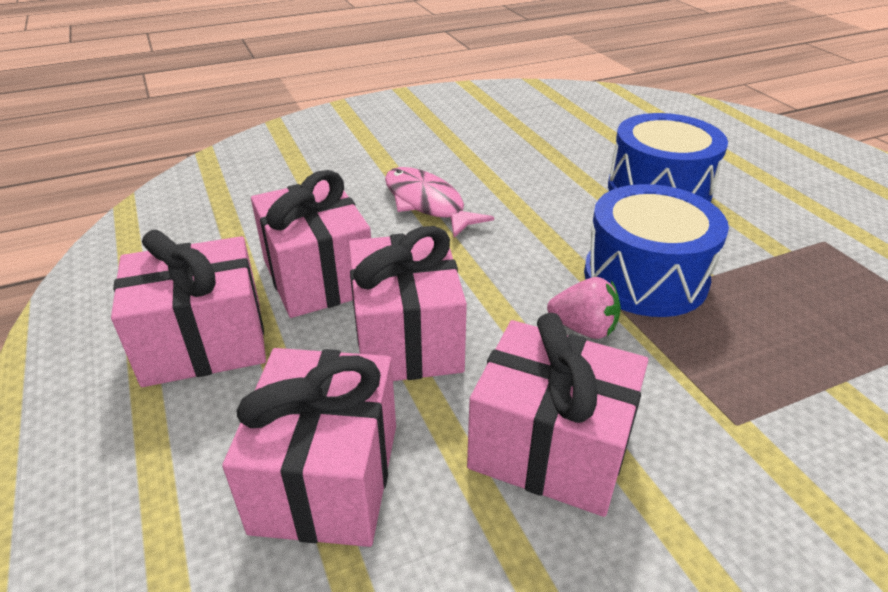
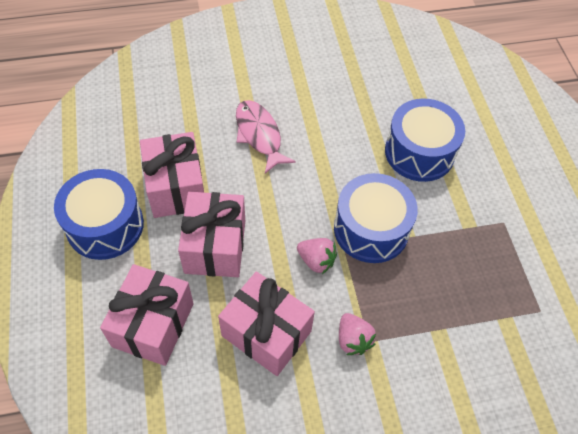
camera: 10 degrees right, 20 degrees up
pink gift [111,229,266,387] -> blue drum [54,169,144,260]
none -> pink strawberry [339,313,376,355]

